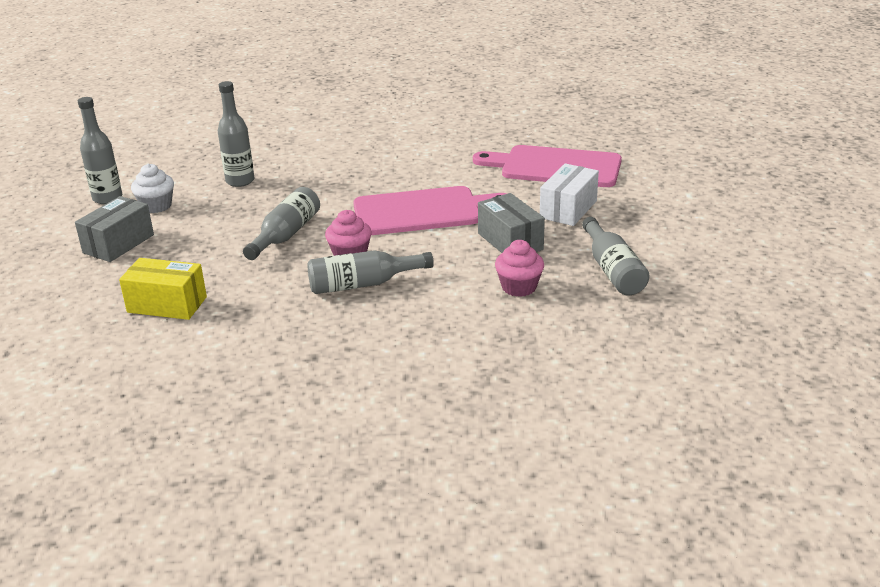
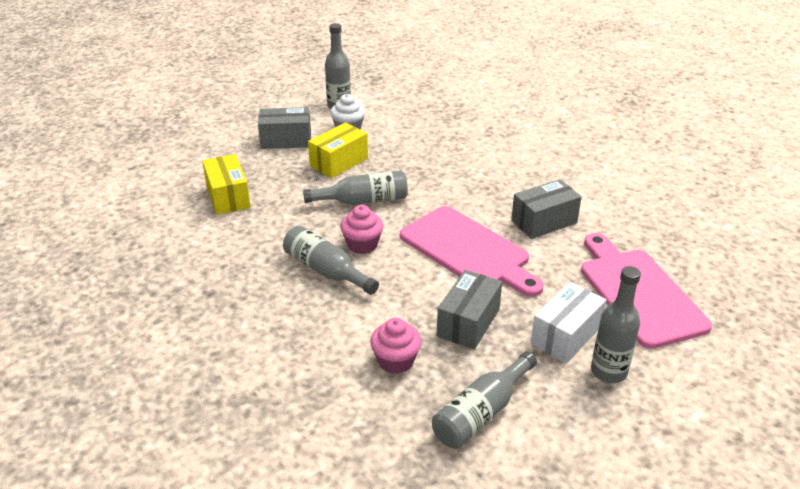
camera: 55 degrees right, 5 degrees up
grey bottle [218,81,254,187] -> grey bottle moved to [591,266,641,383]
white box [540,163,599,226] -> white box turned 45 degrees counterclockwise [530,282,606,363]
none -> yellow box [308,122,368,178]
none -> grey box [511,179,582,239]

